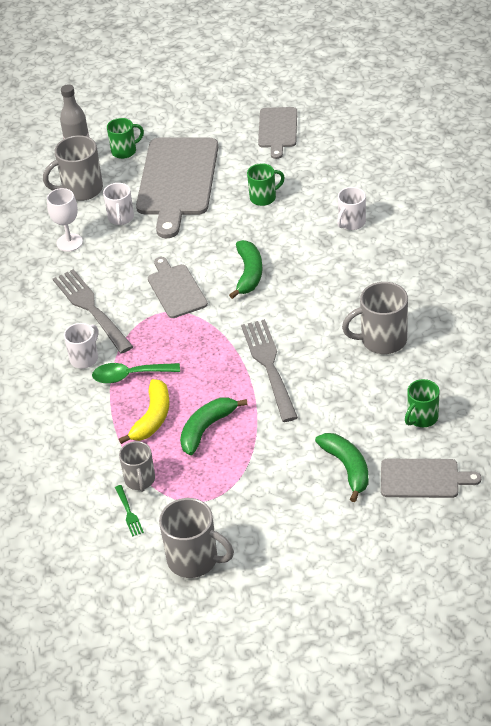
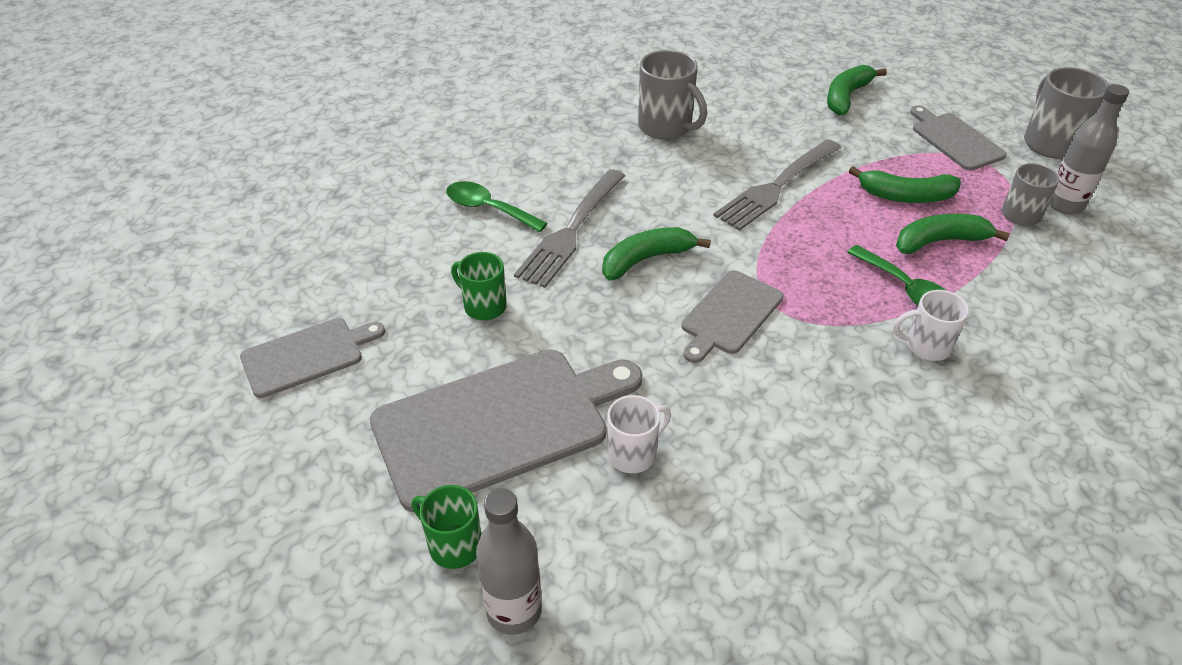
camera: 125 degrees left, 0 degrees up
grey mug [43,135,103,201] -> none
white goblet [47,188,83,252] -> none
grey fork [53,269,133,354] -> grey fork moved to [514,169,625,288]
green fork [115,485,144,537] -> grey bottle [1049,84,1129,214]
yellow banana [119,379,170,444] -> green banana [896,214,1010,254]
white mug [337,187,366,230] -> green spoon [446,181,548,232]
grey cutting board [381,459,481,498] -> grey cutting board moved to [910,105,1007,171]
green mug [405,379,440,427] -> none

